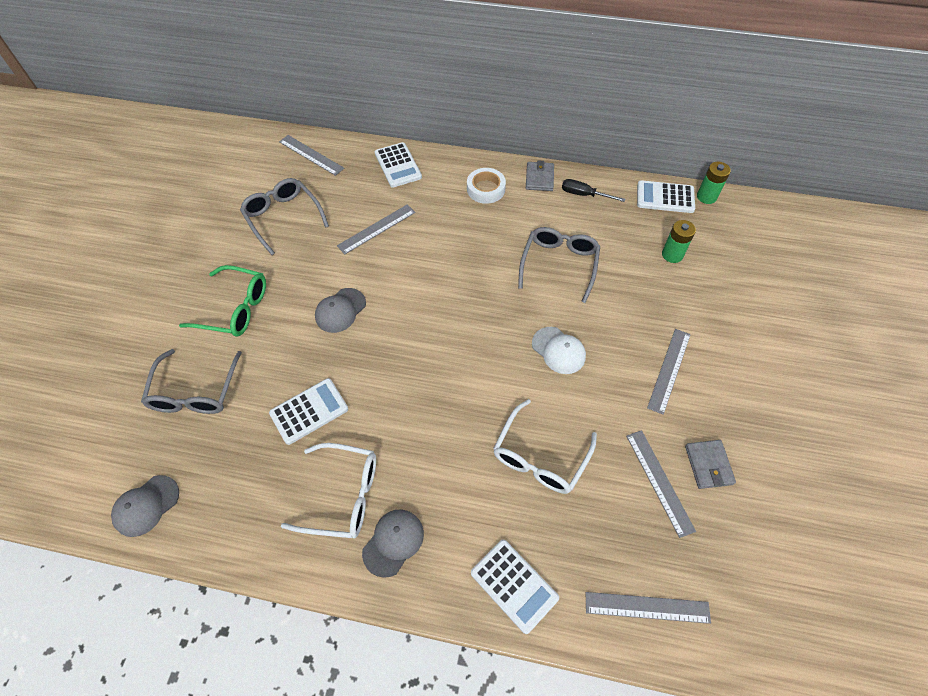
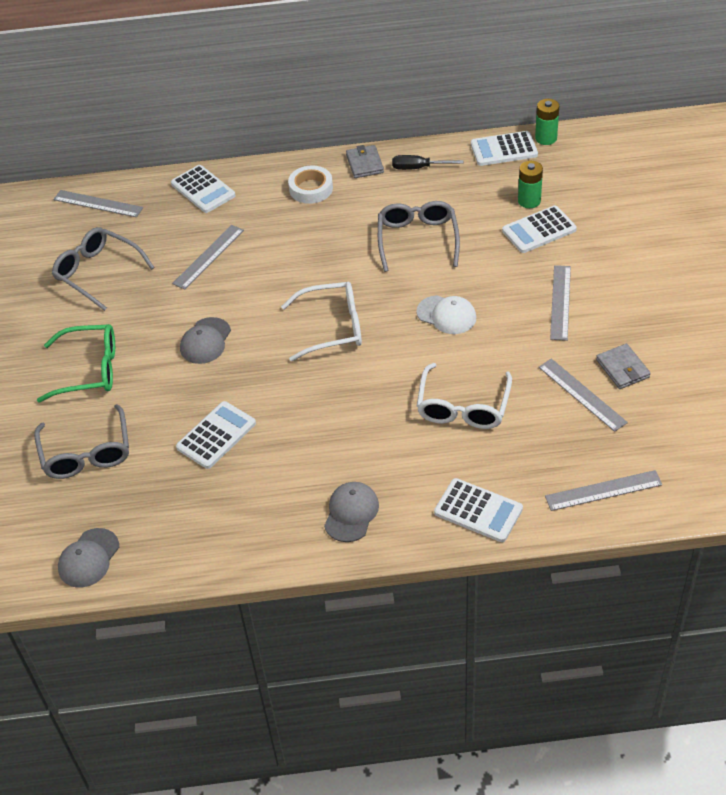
camera: 15 degrees left, 10 degrees down
white glasses [281,443,376,538] -> white glasses moved to [281,282,362,361]
none -> white calculator [502,206,577,253]

